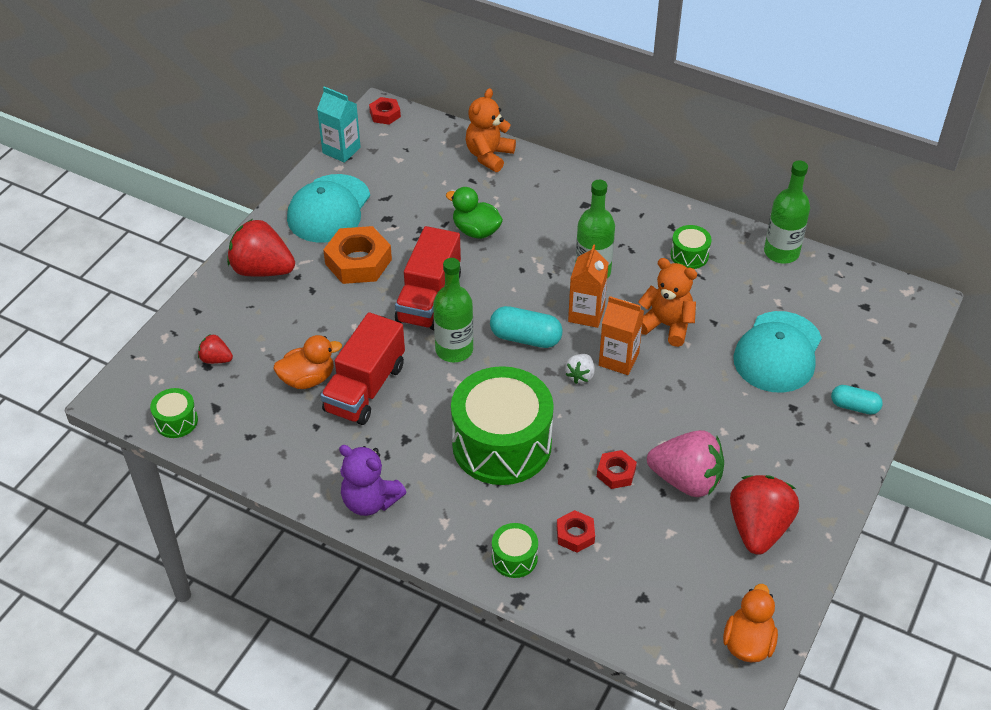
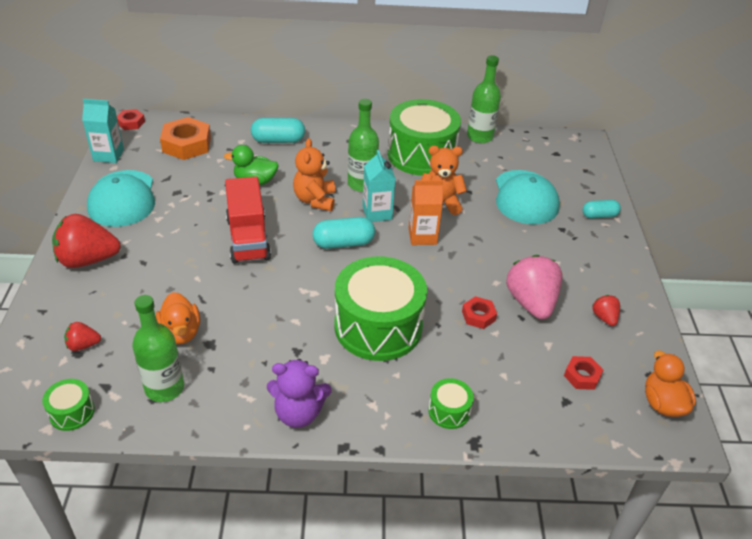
camera: 30 degrees left, 5 degrees down
orange duck [274,335,342,389] -> orange duck turned 120 degrees clockwise [156,292,200,344]
red truck [321,312,405,425] -> none
orange nut [323,226,392,284] -> orange nut moved to [160,117,211,160]
green bottle [433,258,473,362] -> green bottle moved to [132,295,184,402]
orange teddy bear [466,88,516,172] -> orange teddy bear moved to [293,138,335,211]
red nut [557,510,595,553] -> red nut moved to [564,356,603,390]
white strawberry [565,354,595,384] -> none
orange carton [568,244,609,328] -> turquoise carton [363,150,396,222]
pink strawberry [647,430,724,497] -> pink strawberry turned 90 degrees counterclockwise [506,255,562,320]
green drum [670,225,712,269] -> green drum [387,99,461,176], size x2.31
red strawberry [730,475,799,555] -> red strawberry [592,295,620,326], size x0.49
none -> turquoise capsule [251,118,305,143]

